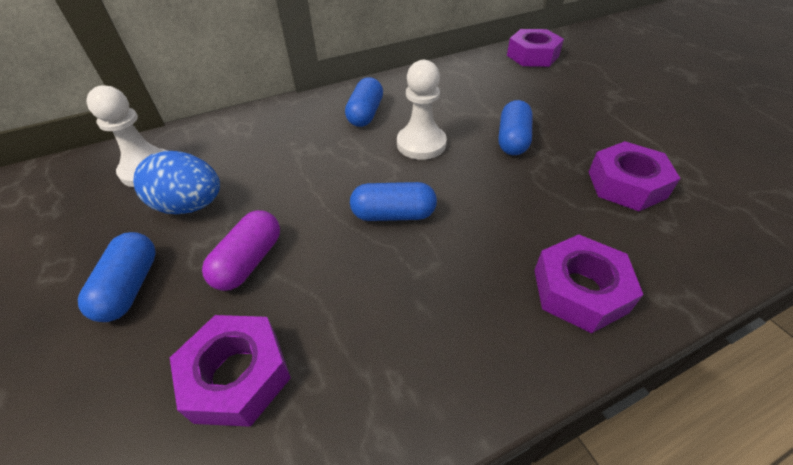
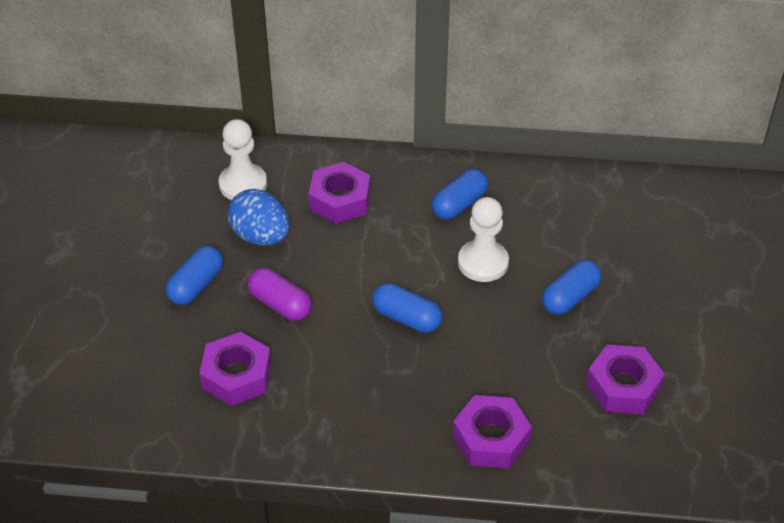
camera: 30 degrees right, 0 degrees up
purple capsule [202,210,280,291] -> purple capsule turned 75 degrees clockwise [248,268,312,321]
purple nut [507,29,564,67] -> purple nut moved to [309,162,371,224]

